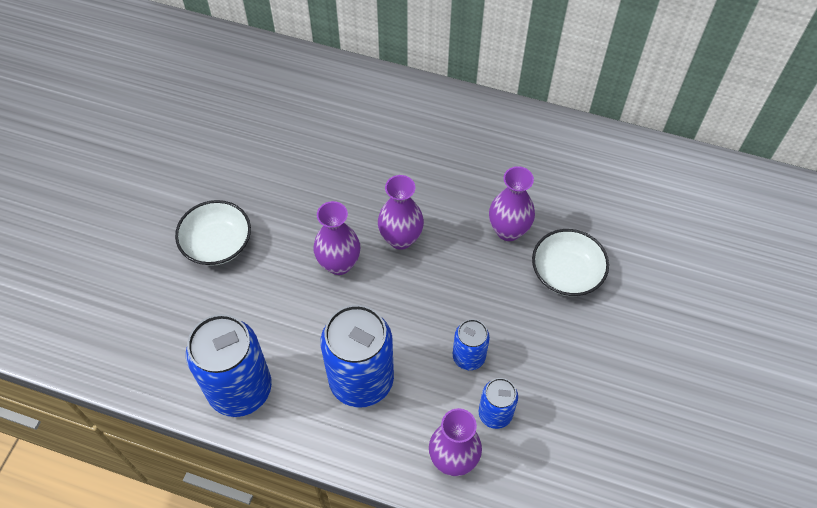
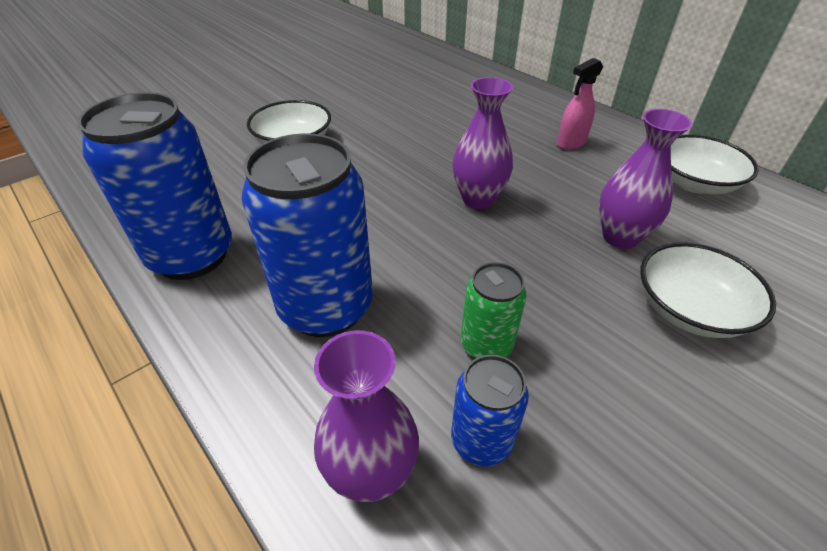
camera: 30 degrees right, 15 degrees down
purple vase [313,201,360,275] -> none
blue can [453,319,490,370] -> green can [461,262,527,359]
none -> pink spray bottle [557,58,603,150]
none -> white bowl [671,134,759,194]

